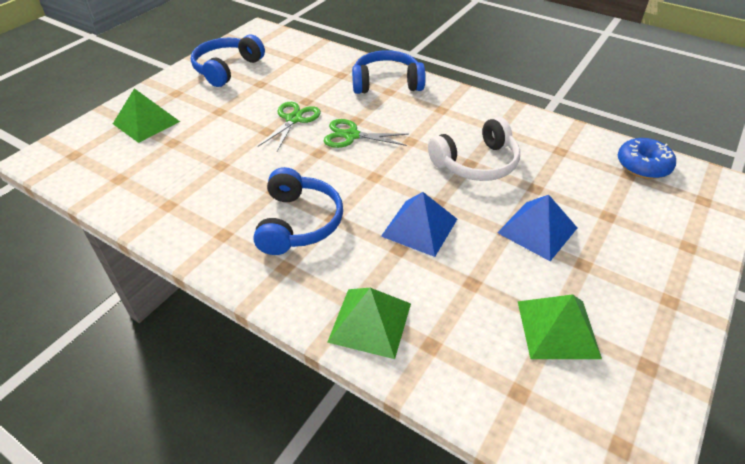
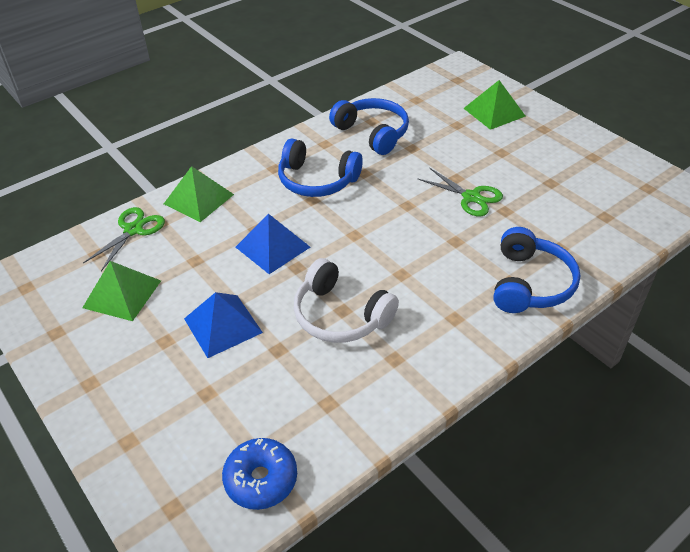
camera: 110 degrees right, 0 degrees up
blue headphones [191,35,265,87] -> blue headphones moved to [329,98,409,155]
green scissors [324,119,409,148] -> green scissors moved to [83,207,165,271]
white headphones [428,117,520,181] -> white headphones turned 45 degrees counterclockwise [294,258,399,343]

